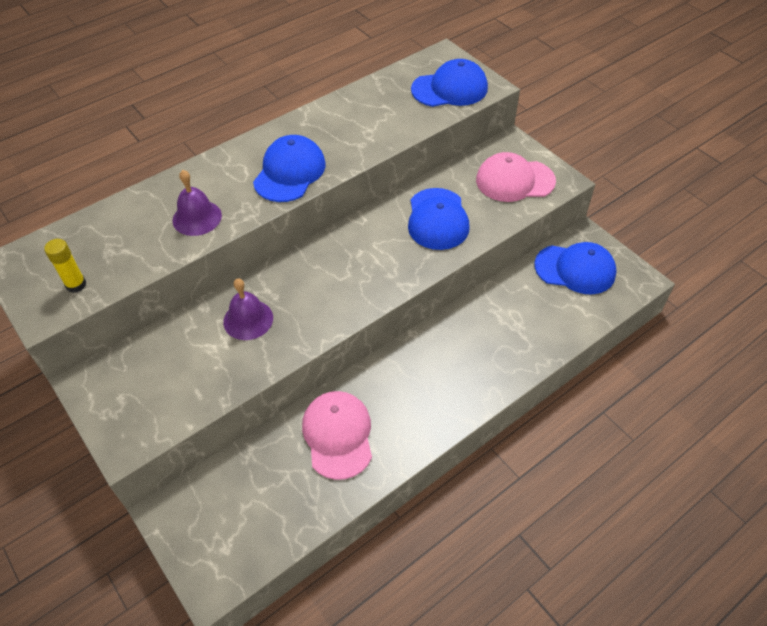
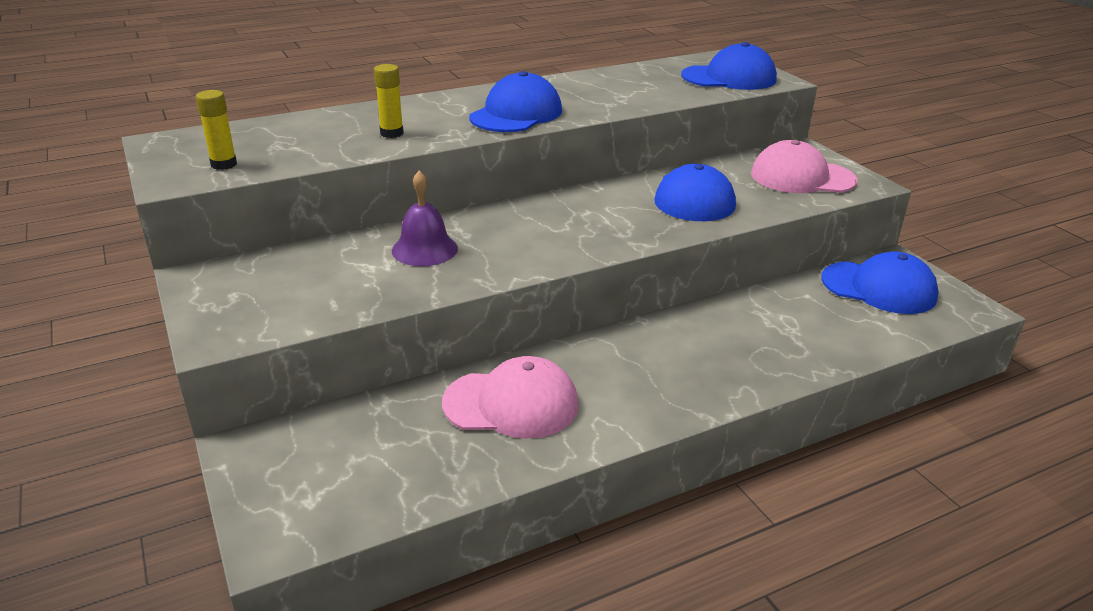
camera: 10 degrees right, 20 degrees down
purple bell [172,170,222,236] -> yellow glue stick [374,64,404,138]
pink cap [302,391,372,480] -> pink cap turned 90 degrees clockwise [442,356,579,439]

